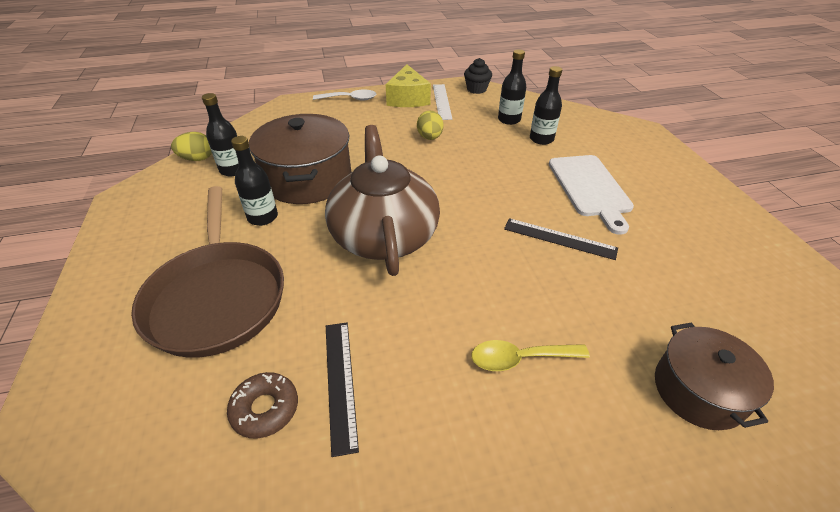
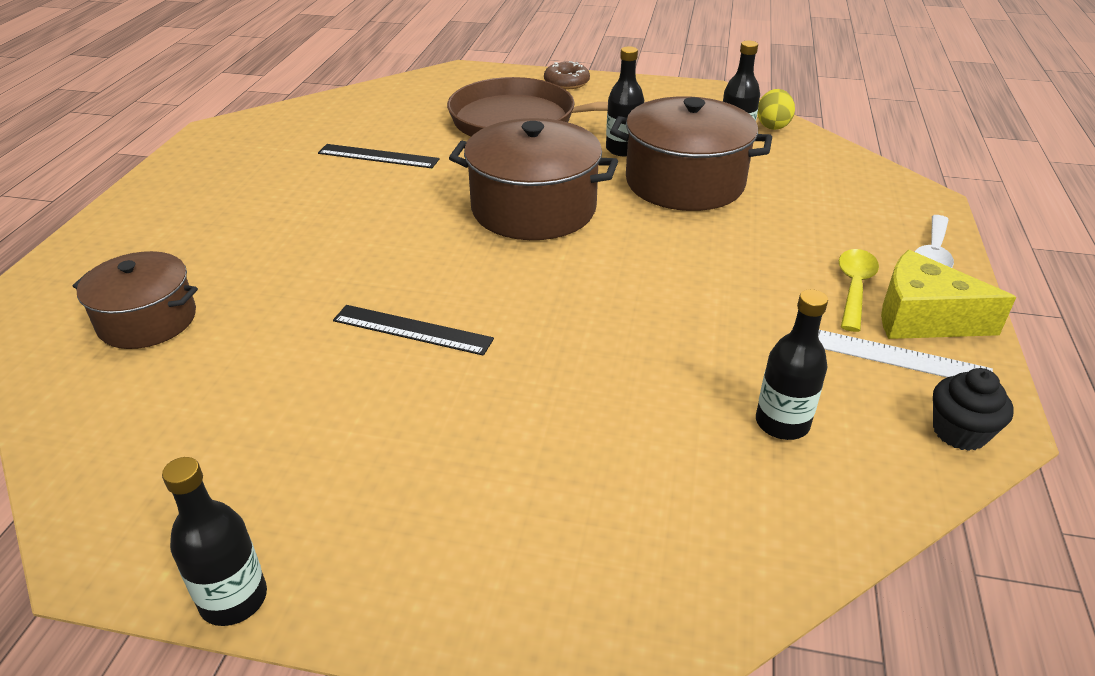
camera: 115 degrees right, 5 degrees down
brown donut [227,372,298,439] -> brown donut moved to [544,61,590,89]
brown teapot [325,125,440,276] -> brown pot [449,118,618,240]
yellow egg [417,111,444,140] -> none
yellow spoon [471,340,590,371] -> yellow spoon moved to [839,249,879,332]
black ruler [504,218,618,260] -> black ruler turned 60 degrees clockwise [333,305,494,356]
black bottle [530,66,562,145] -> black bottle moved to [162,457,267,626]
white cutting board [549,155,634,235] -> none

